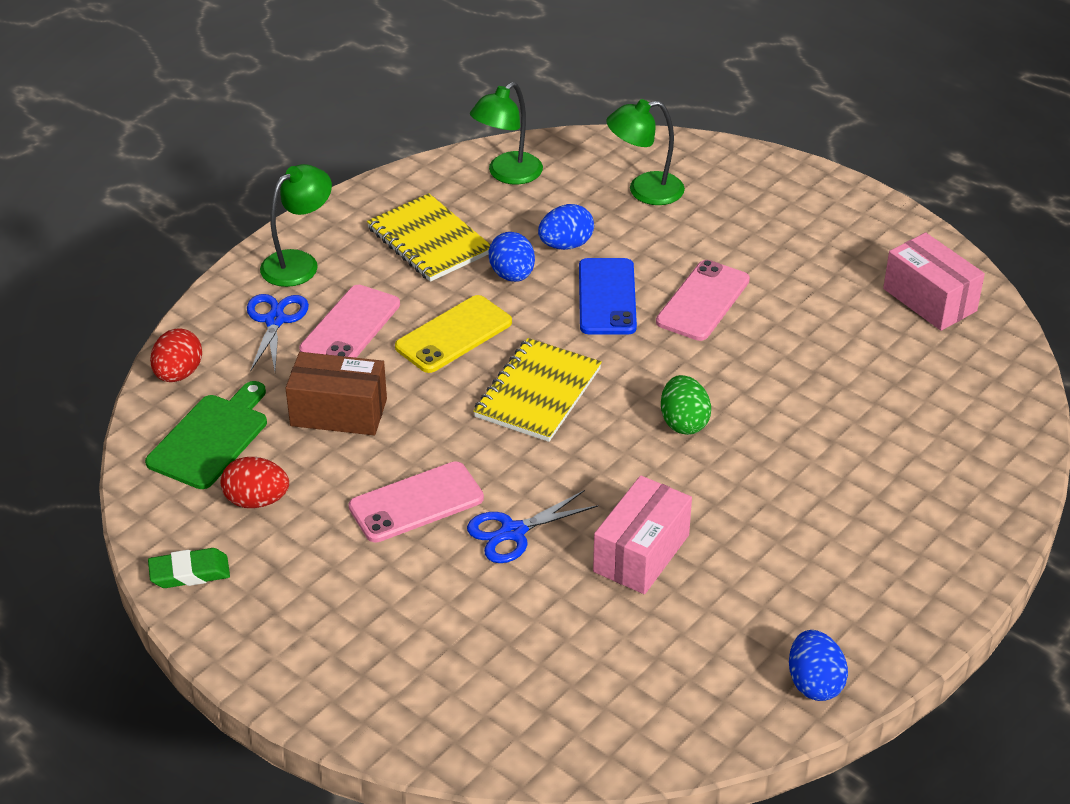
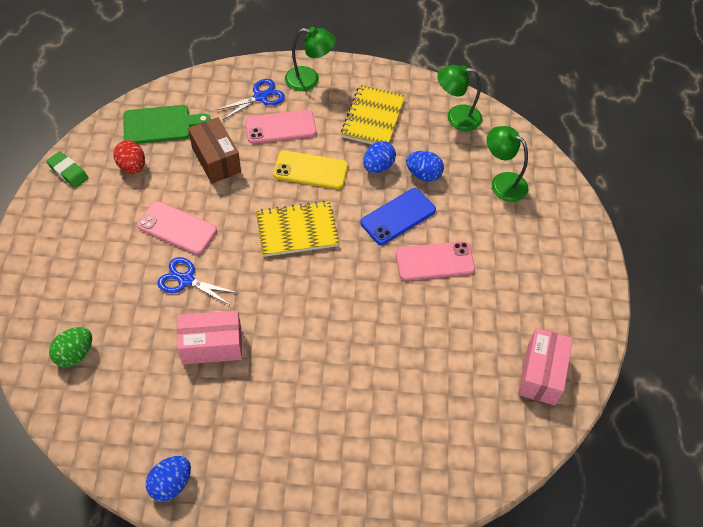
camera: 50 degrees right, 15 degrees up
red egg [150,328,202,382] -> none
green egg [661,375,711,435] -> green egg moved to [49,327,92,367]

